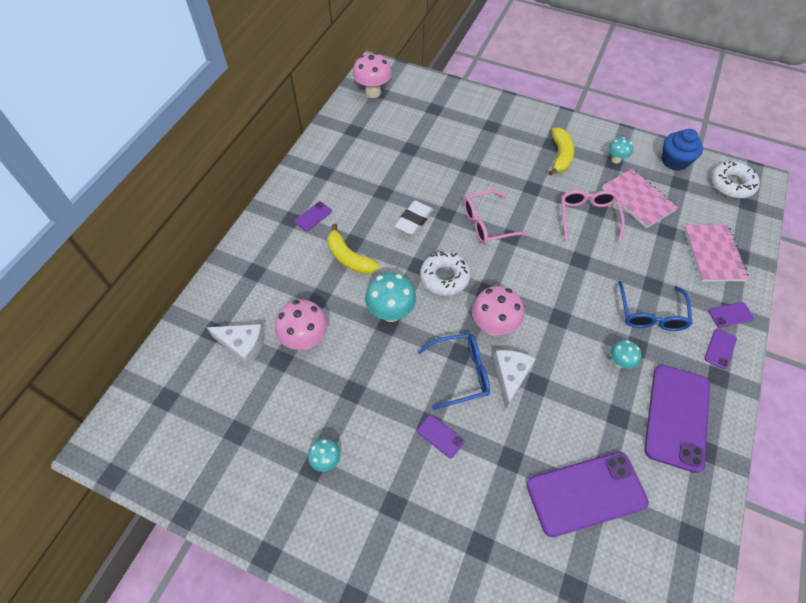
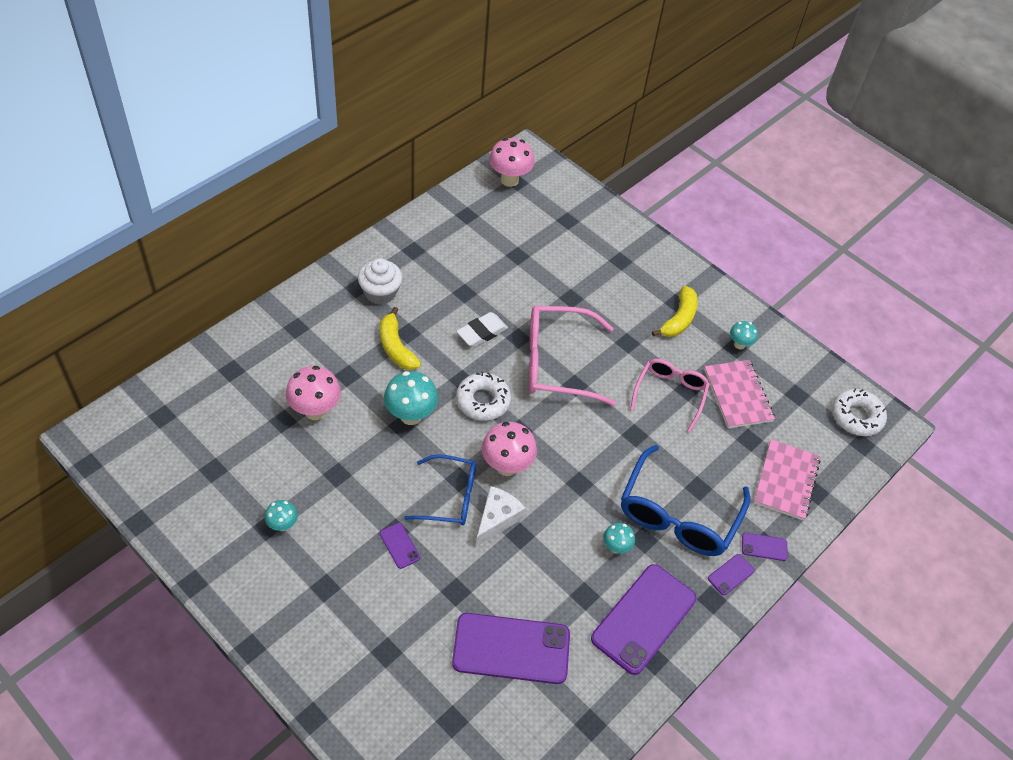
camera: 15 degrees right, 5 degrees down
white cheese [207,324,265,366] -> none
purple phone [295,202,332,231] -> white cupcake [358,258,402,305]
pink glasses [463,190,528,244] -> pink glasses [528,306,616,406], size x1.57
blue glasses [618,281,693,331] -> blue glasses [621,445,750,556], size x1.57
blue cupcake [662,129,703,171] -> none

